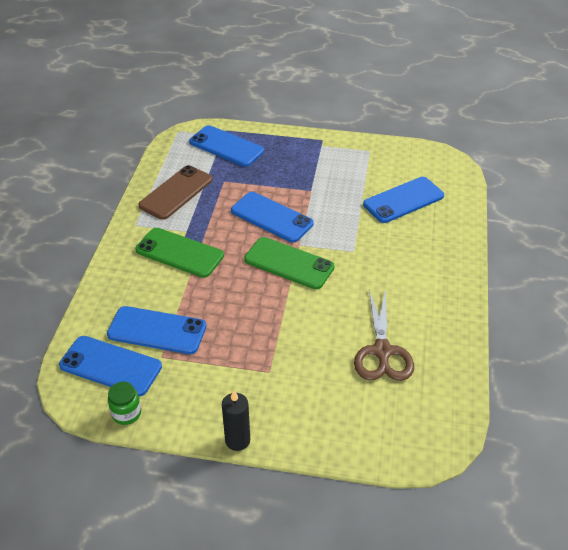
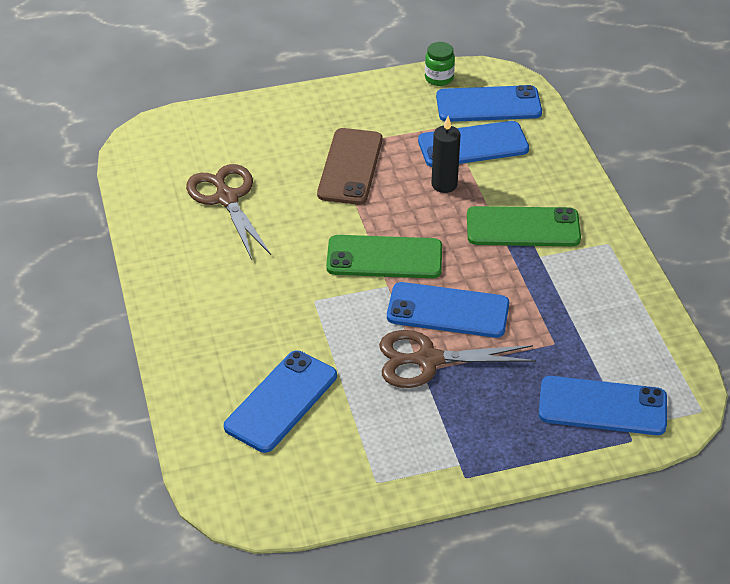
camera: 155 degrees right, 0 degrees up
brown phone [138,165,213,220] -> brown phone moved to [317,128,383,205]
black candle [222,390,250,451] -> black candle moved to [431,116,461,193]
none -> brown scissors [379,330,536,388]

